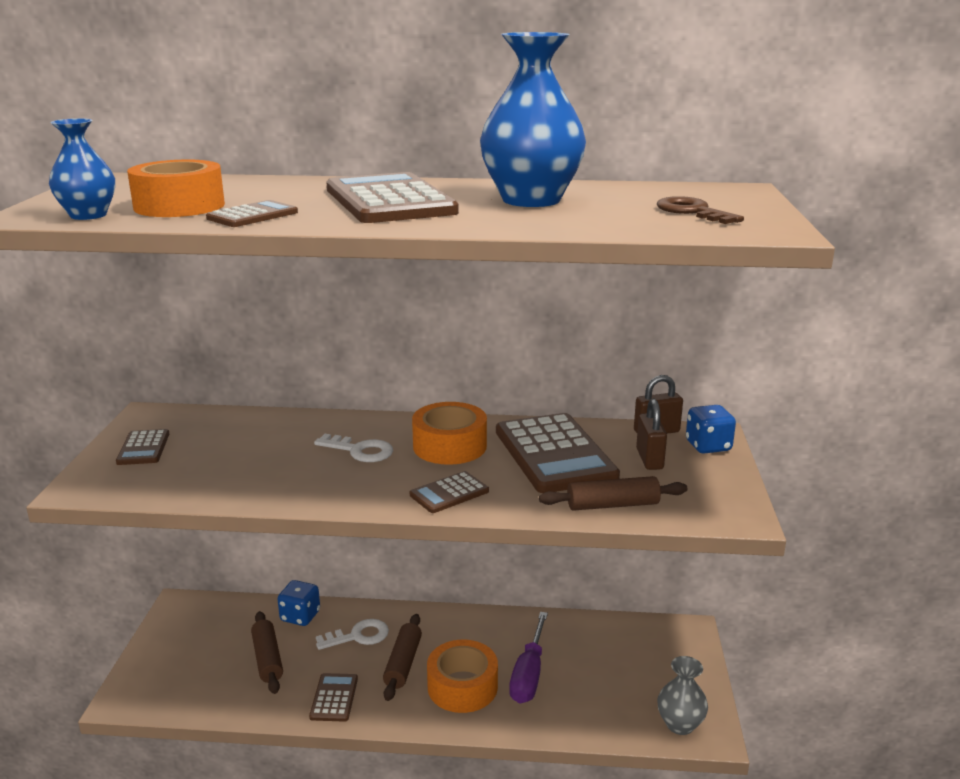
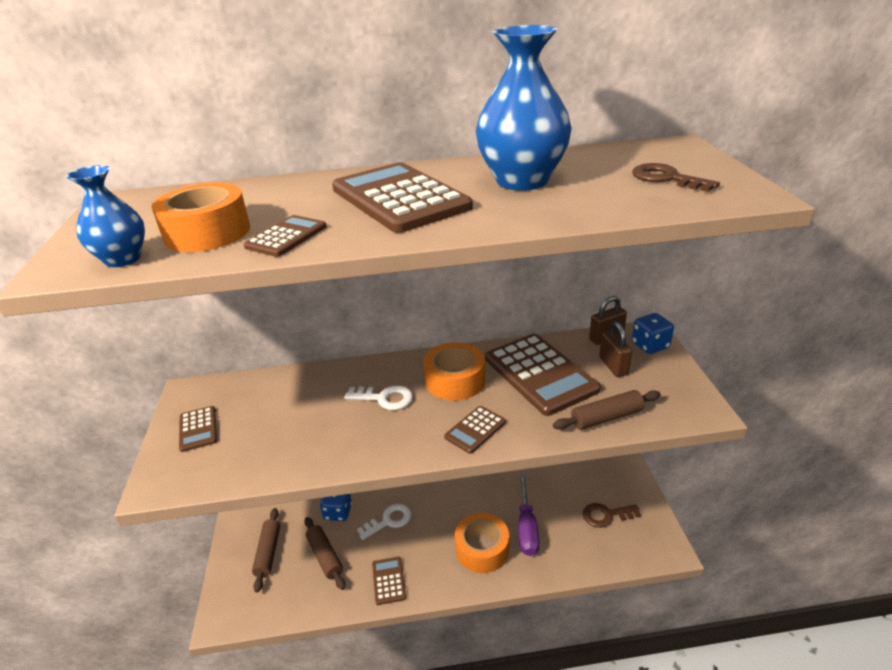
camera: 10 degrees left, 10 degrees up
brown rolling pin [383,614,422,701] -> brown rolling pin moved to [252,508,280,593]
grey vase [657,656,708,735] -> none
none -> brown key [583,503,641,528]

